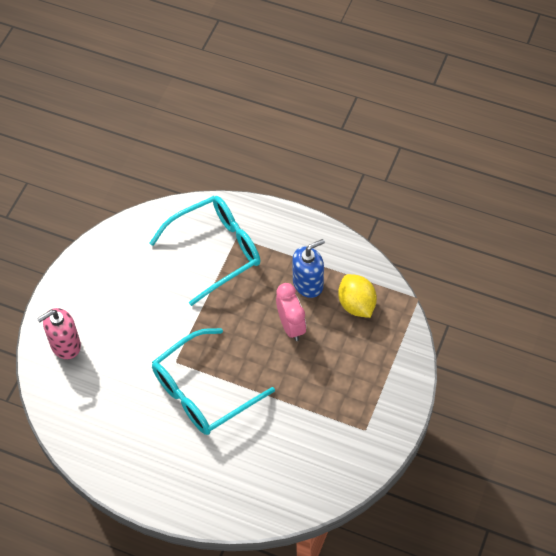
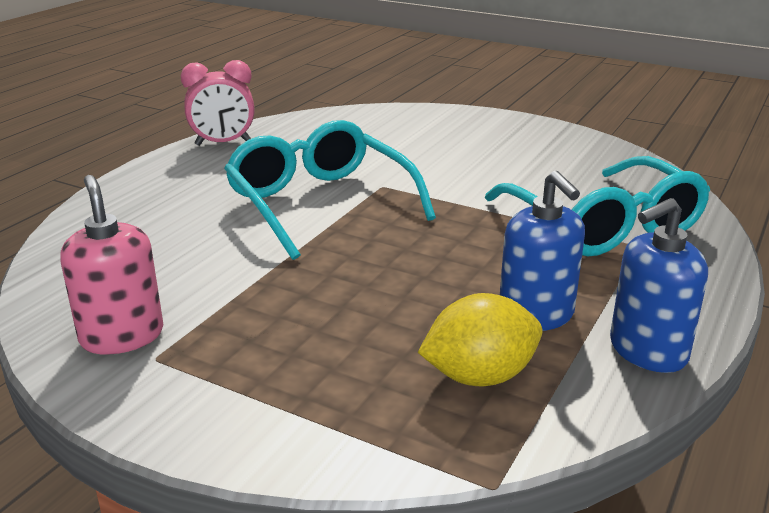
camera: 95 degrees right, 30 degrees down
pink soap dispenser [37,308,81,359] -> pink soap dispenser moved to [60,175,163,355]
pink clock [276,283,306,341] -> pink clock moved to [181,60,255,146]
none -> blue soap dispenser [610,198,708,373]

